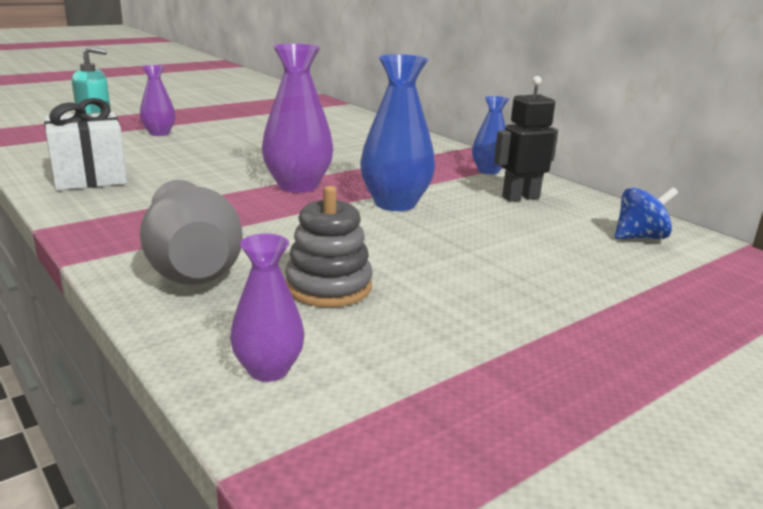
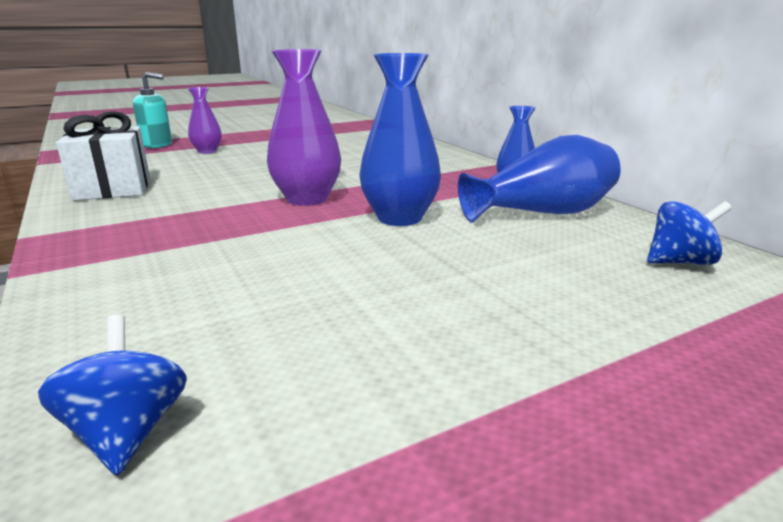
camera: 10 degrees right, 0 degrees up
grey vase [140,180,243,285] -> none
purple vase [230,234,305,382] -> blue spinning top [38,314,187,476]
grey stacking toy [285,186,373,307] -> none
black robot [494,76,558,201] -> blue vase [458,135,621,222]

